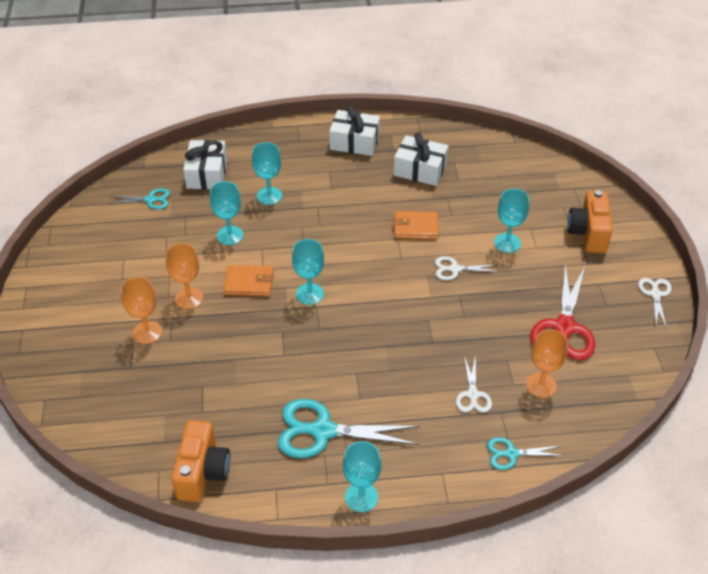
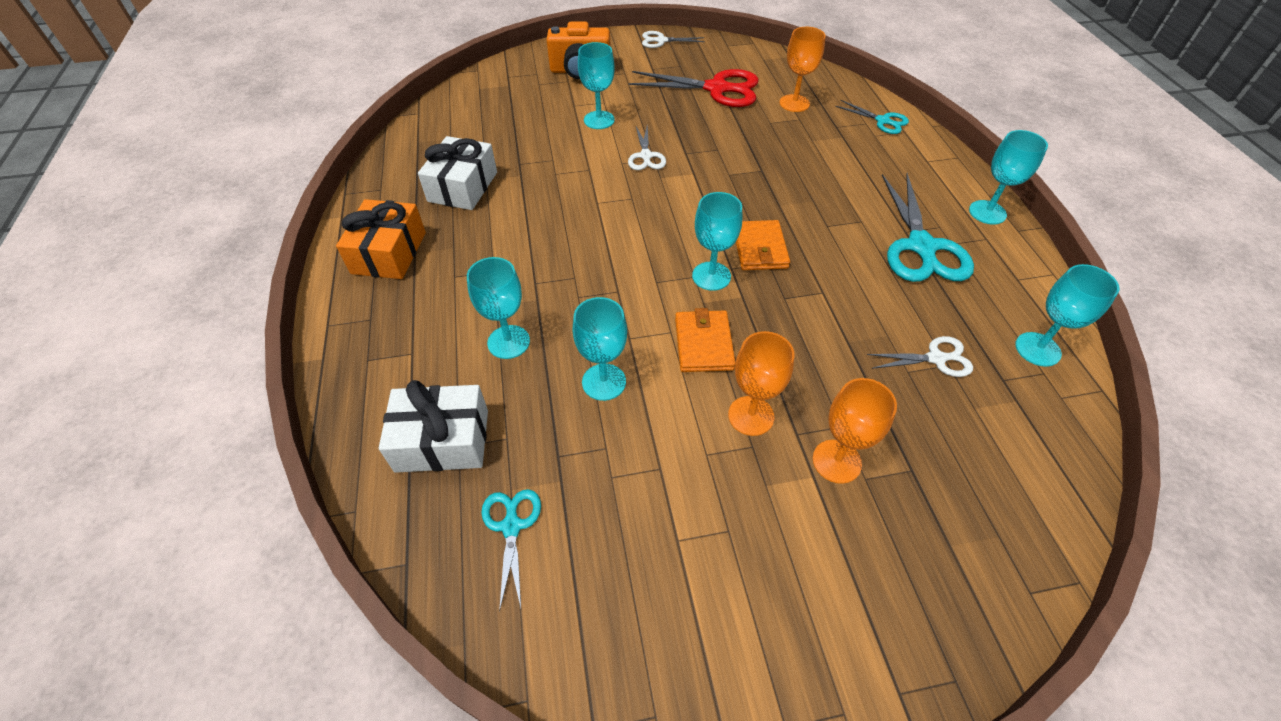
camera: 95 degrees left, 5 degrees up
orange camera [171,420,230,502] -> turquoise goblet [1015,264,1120,367]
white gift [329,106,380,156] -> orange gift [336,199,426,279]
orange wallet [393,211,439,239] -> orange wallet moved to [736,220,790,270]
white scissors [456,354,492,413] -> white scissors moved to [867,336,973,377]
turquoise scissors [487,437,565,470] -> turquoise scissors turned 45 degrees counterclockwise [835,100,909,134]

